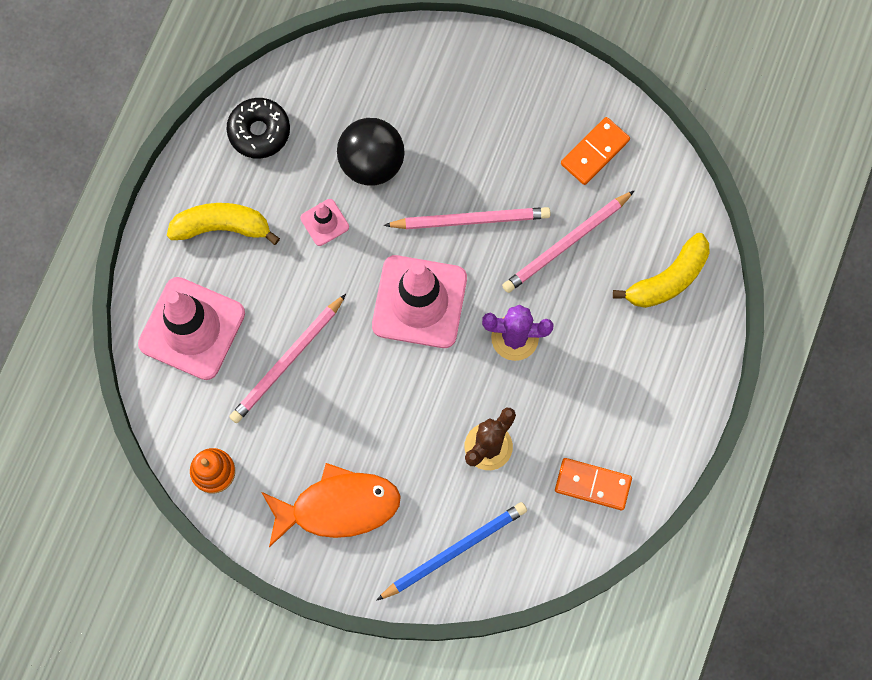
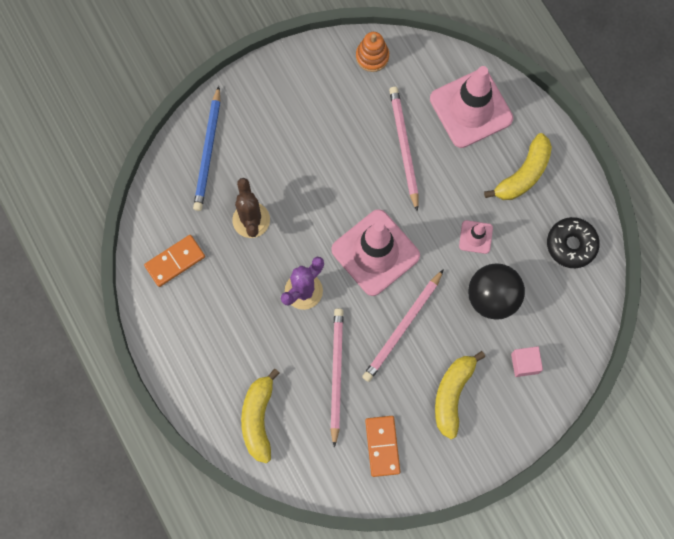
camera: 130 degrees right, 0 degrees up
orange fish [261,463,401,547] -> none
none -> yellow banana [435,351,485,439]
none -> pink cube [511,346,543,377]

